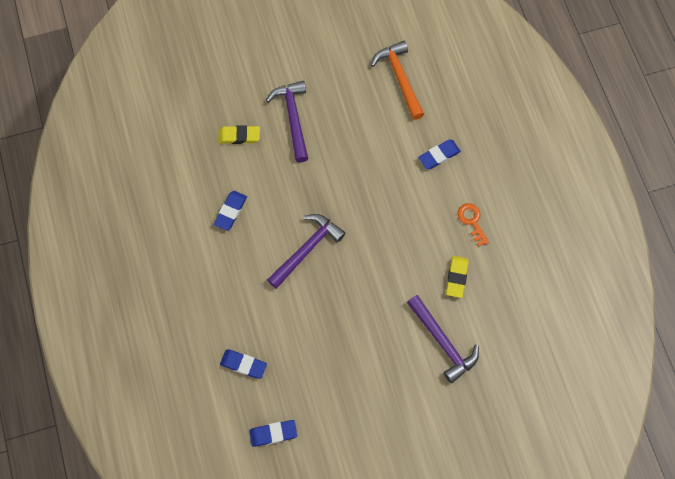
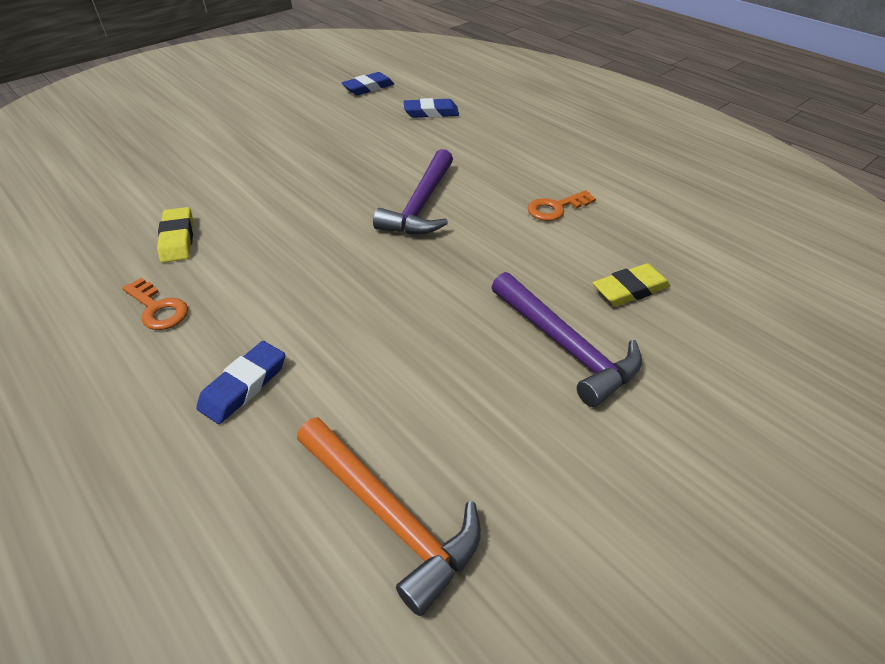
camera: 155 degrees right, 25 degrees down
blue eraser [214,191,247,231] -> orange key [528,190,596,221]
purple hammer [407,295,479,383] -> none

